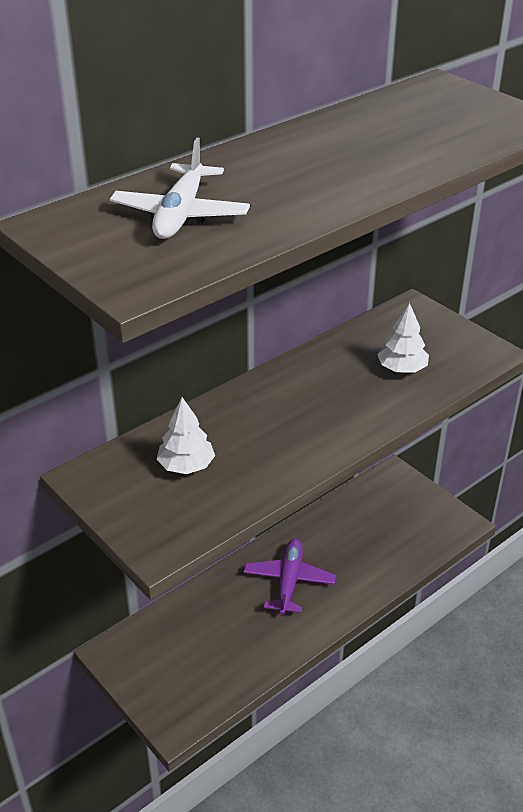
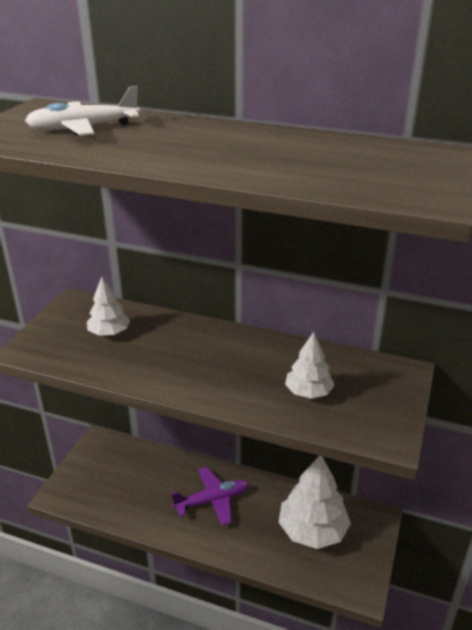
camera: 60 degrees right, 5 degrees down
none -> white tree [279,456,351,549]

